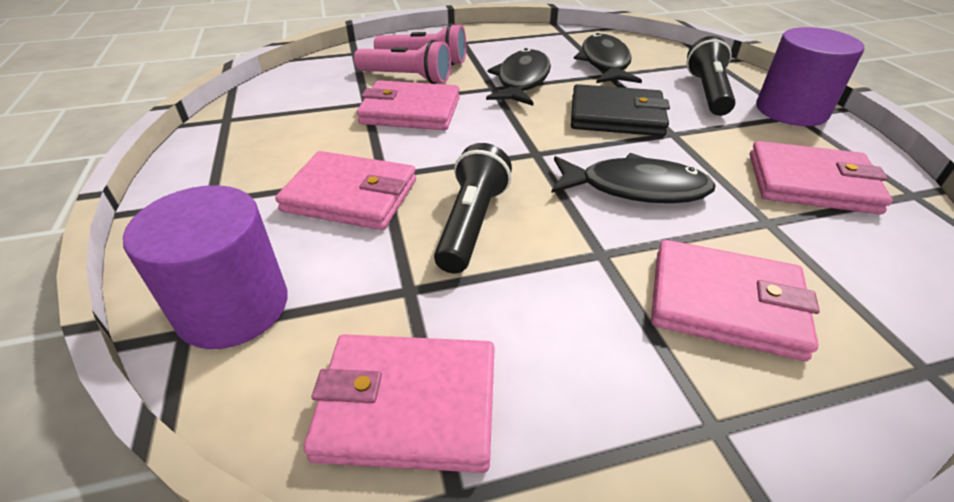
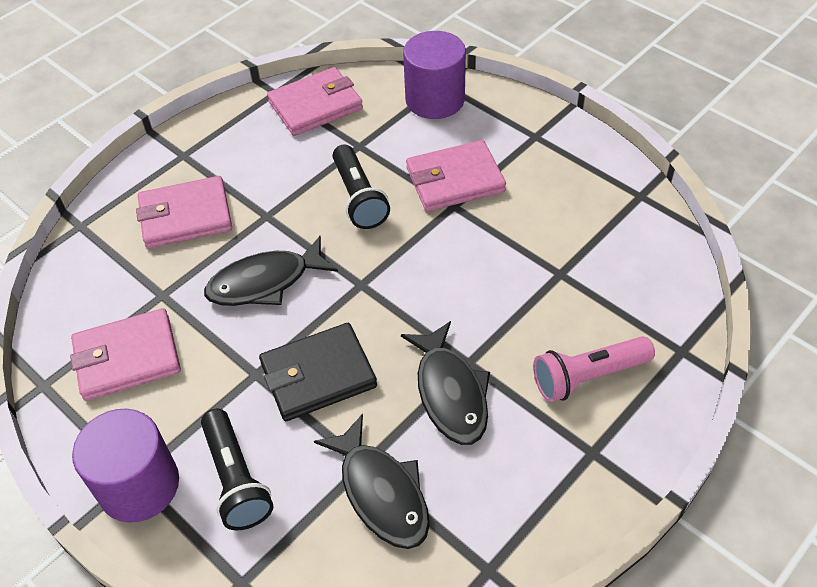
camera: 150 degrees right, 10 degrees up
pink flashlight [354,40,451,84] -> none
pink wallet [357,80,460,130] -> none

